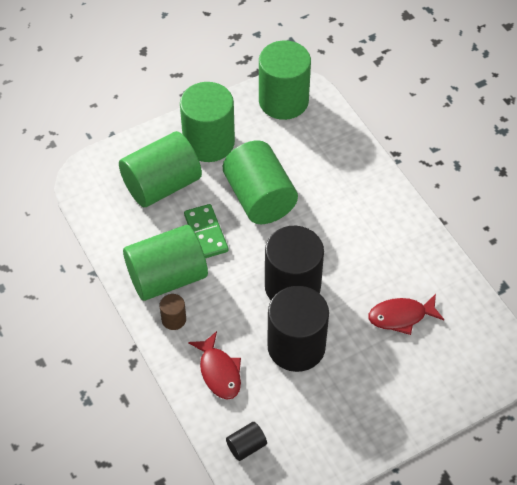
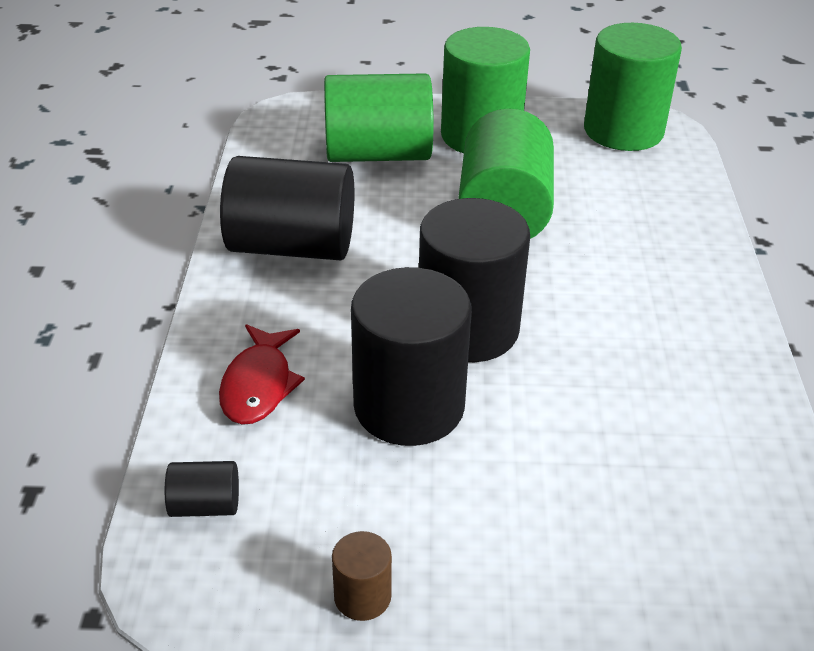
camera: 30 degrees right, 15 degrees down
green cylinder [123,225,208,301] -> black cylinder [220,156,354,261]
brown cylinder [159,294,186,330] -> brown cylinder moved to [332,531,392,621]
green domino [184,204,228,258] -> none
red fish [368,294,444,335] -> none

